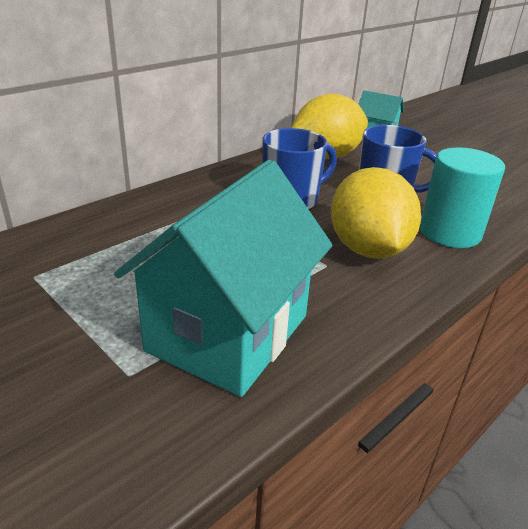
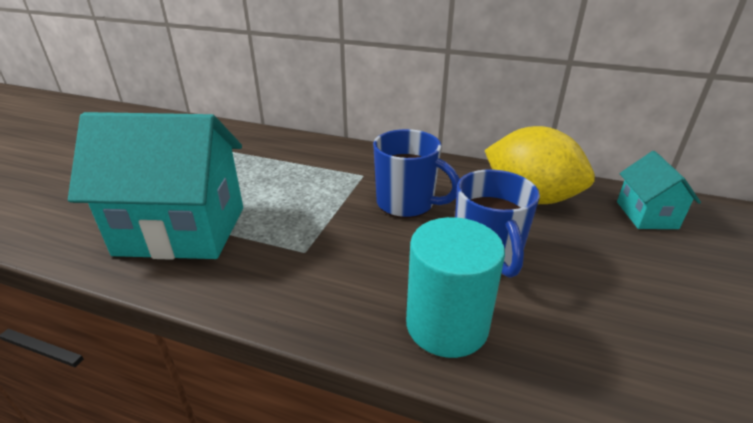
camera: 65 degrees right, 0 degrees up
yellow lemon [331,167,421,259] -> none

